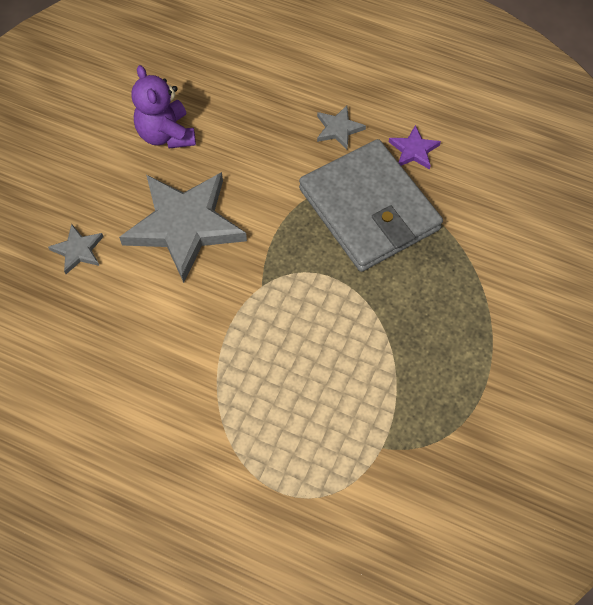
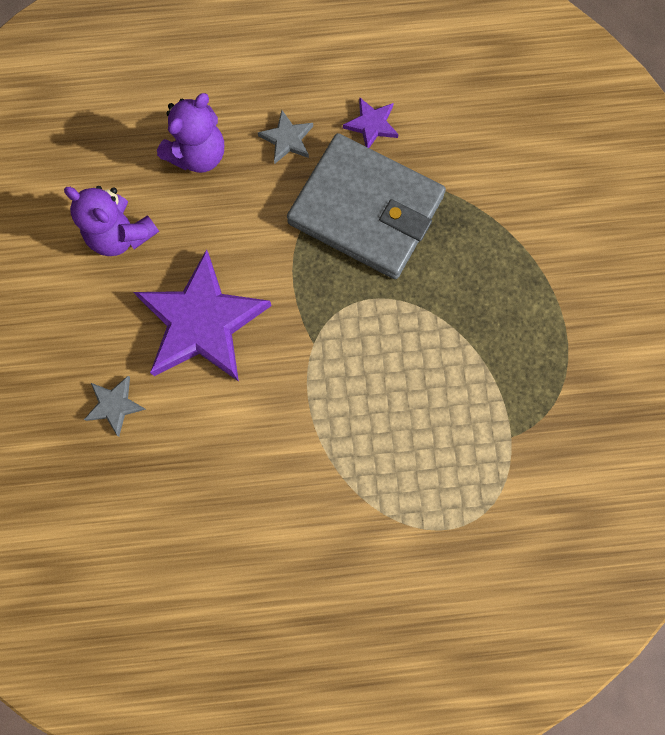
camera: 30 degrees left, 15 degrees up
grey star [119,172,247,283] -> purple star [134,249,272,382]
none -> purple teddy bear [157,93,224,173]

